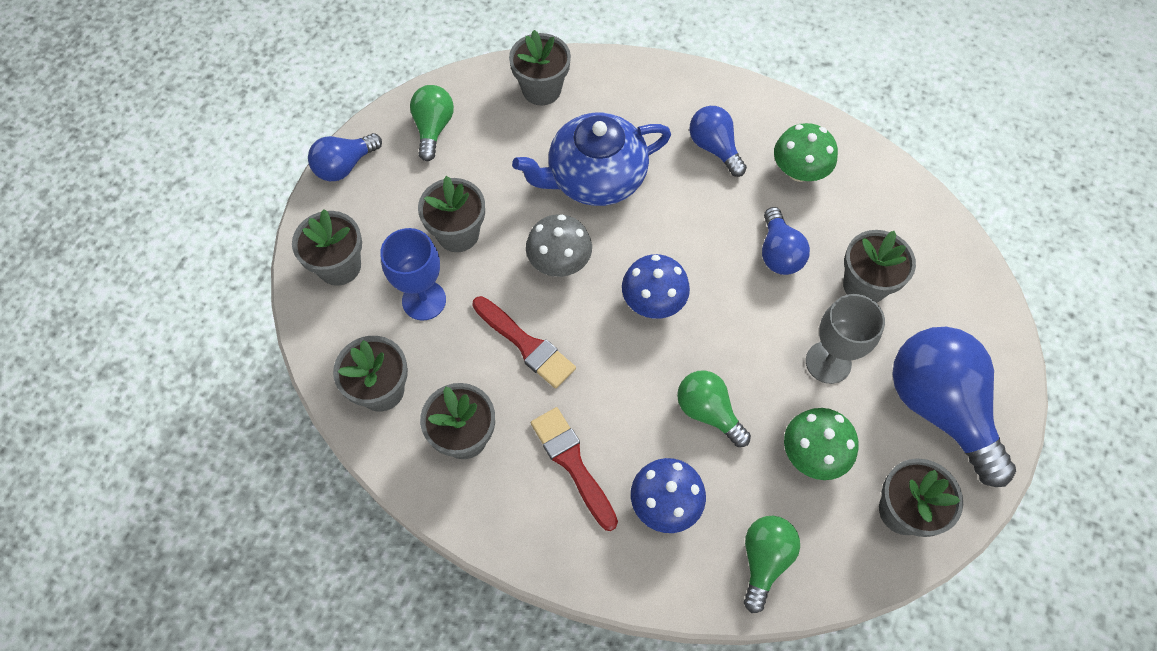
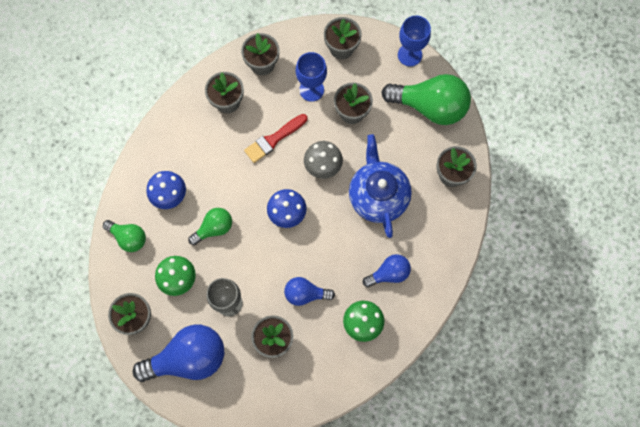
camera: 100 degrees right, 10 degrees up
blue light bulb [308,133,382,181] -> blue goblet [398,15,431,67]
green light bulb [410,85,454,161] -> green light bulb [382,74,471,125], size x1.84
red brush [531,407,618,531] -> none

